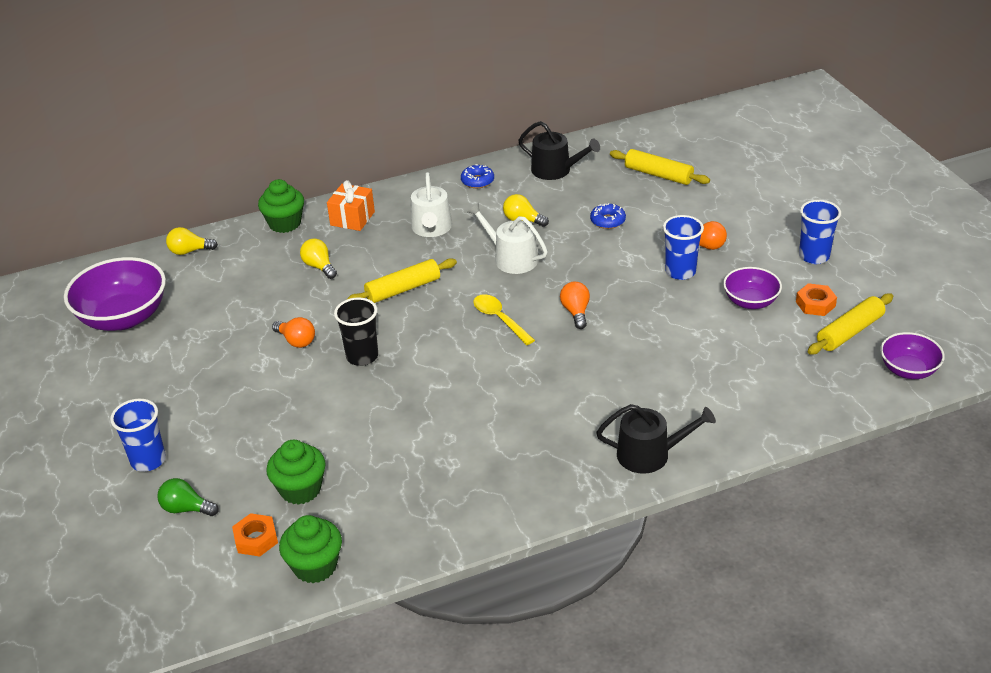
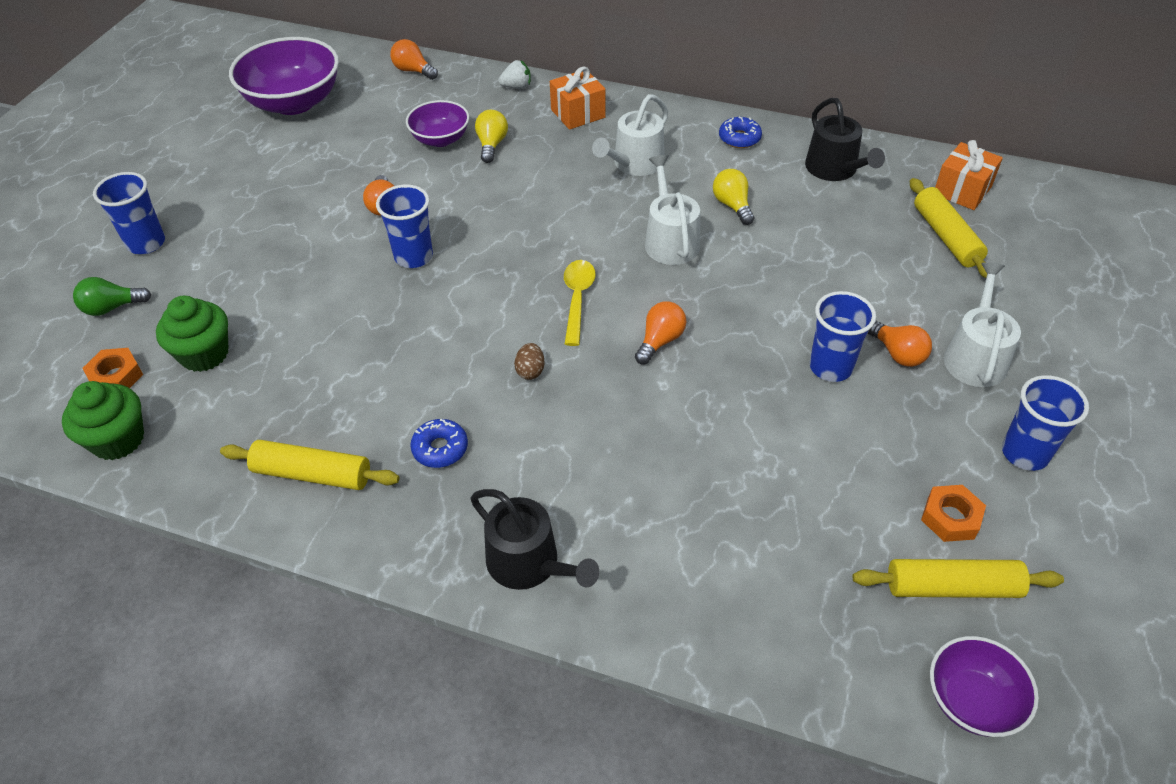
camera: 40 degrees right, 10 degrees up
green light bulb [157,478,218,516] -> green light bulb turned 75 degrees counterclockwise [73,277,151,316]
yellow light bulb [166,227,218,255] -> orange light bulb [390,39,438,80]
green cupcake [258,179,304,233] -> white strawberry [498,60,531,89]
black cup [334,297,378,366] -> blue cup [376,185,433,268]
yellow rolling pin [346,258,457,303] -> yellow rolling pin moved to [220,440,399,490]
blue donut [590,203,626,229] -> blue donut moved to [410,419,468,468]
purple bowl [723,267,782,309] -> purple bowl moved to [406,100,469,147]
none -> brown egg [514,343,545,380]
none -> orange gift [935,140,1003,210]
none -> white watering can [944,262,1021,387]

